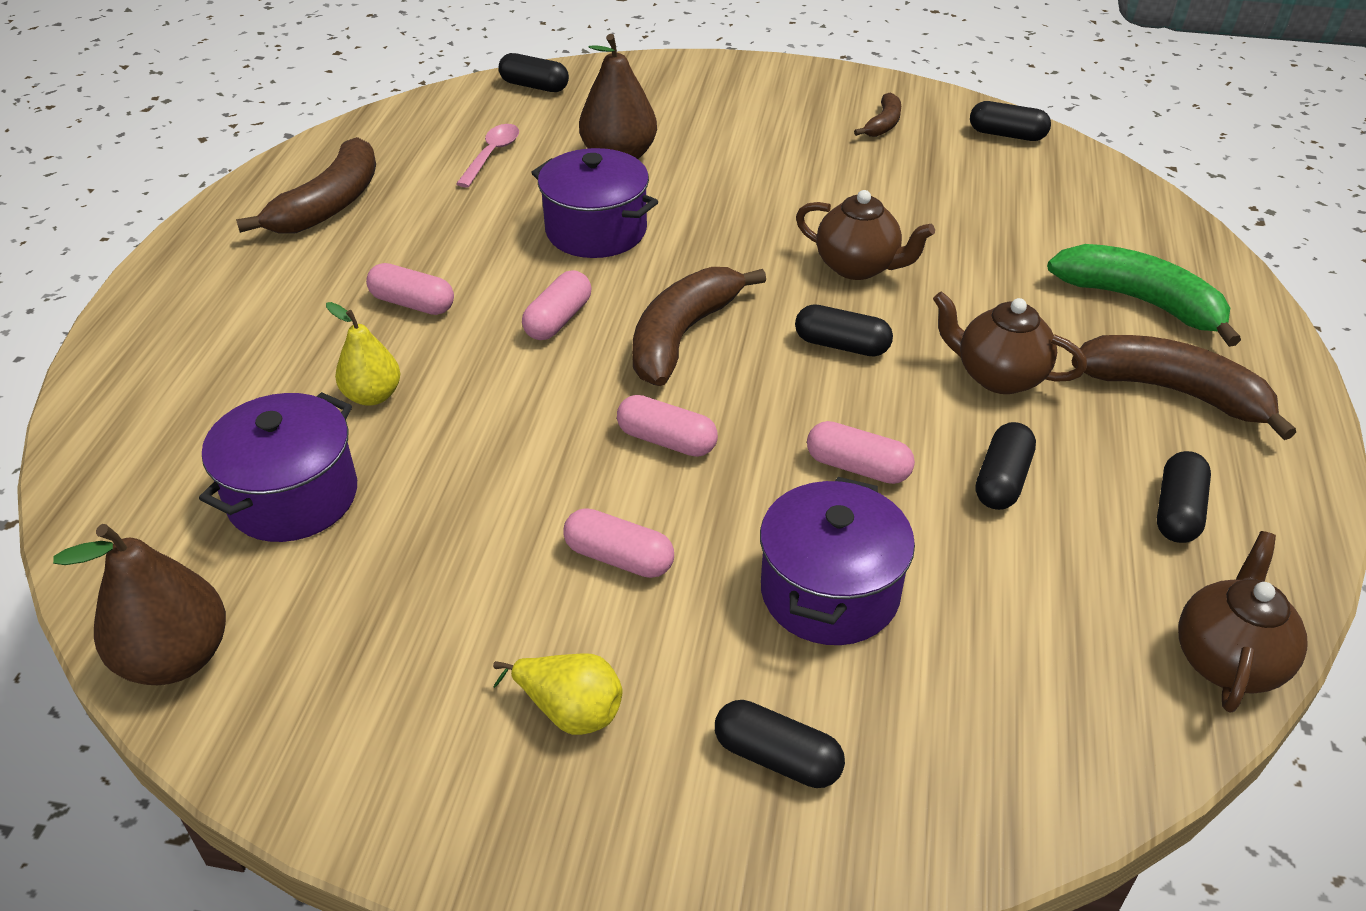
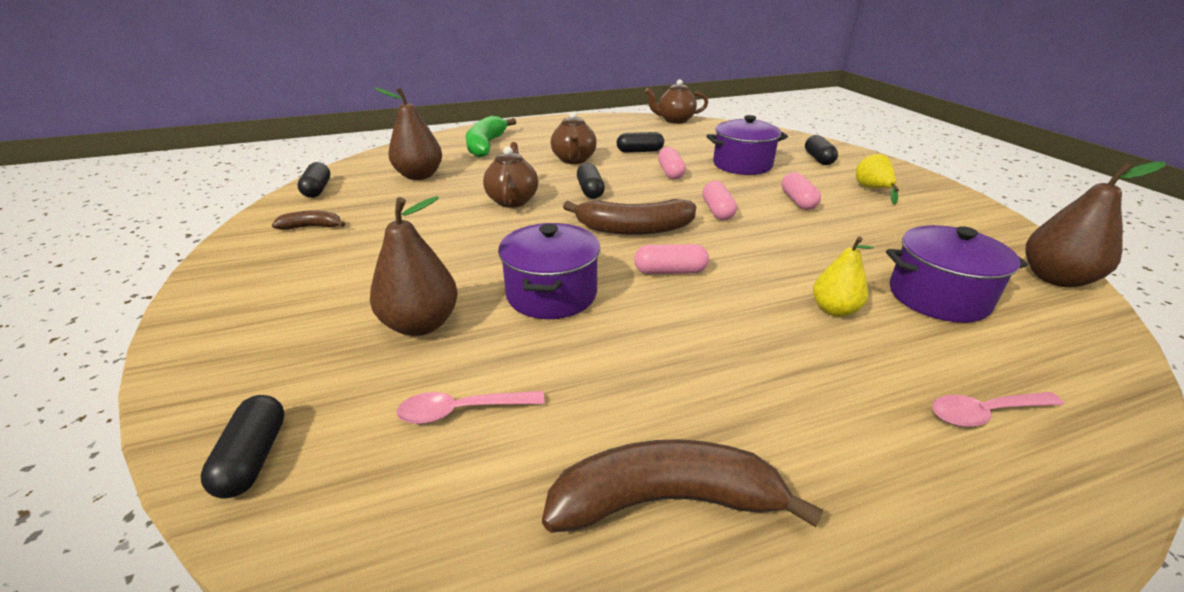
camera: 120 degrees left, 10 degrees down
pink capsule [366,263,454,315] -> none
brown banana [1072,335,1296,440] -> none
black capsule [1157,451,1211,543] -> none
none -> brown pear [374,88,442,180]
none -> pink spoon [932,392,1064,427]

